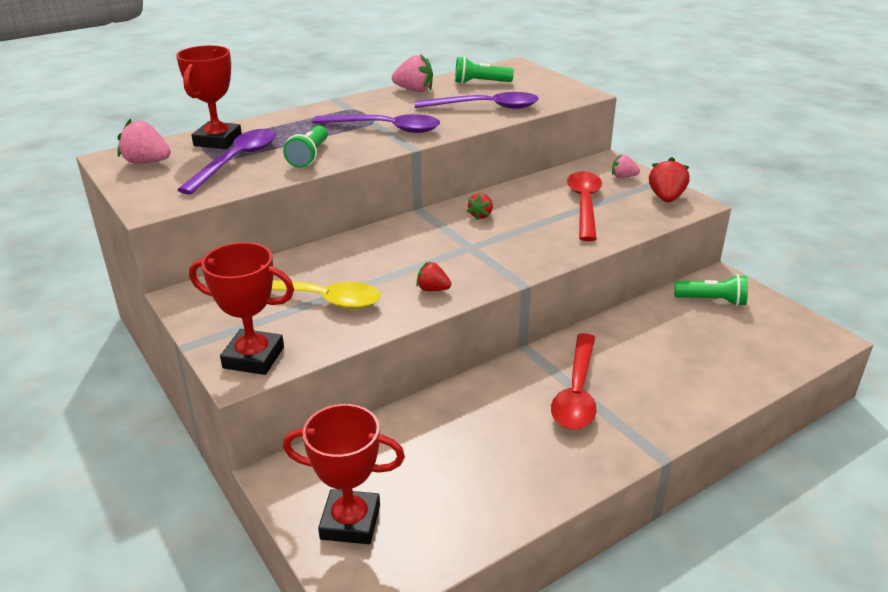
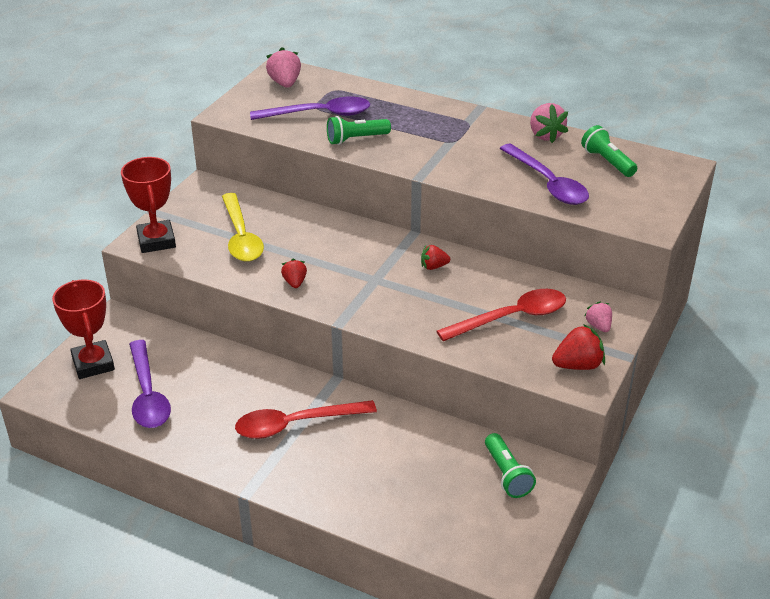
camera: 60 degrees right, 5 degrees up
red trophy [176,45,242,149] -> none
purple spoon [312,114,440,133] -> purple spoon moved to [129,340,171,428]

